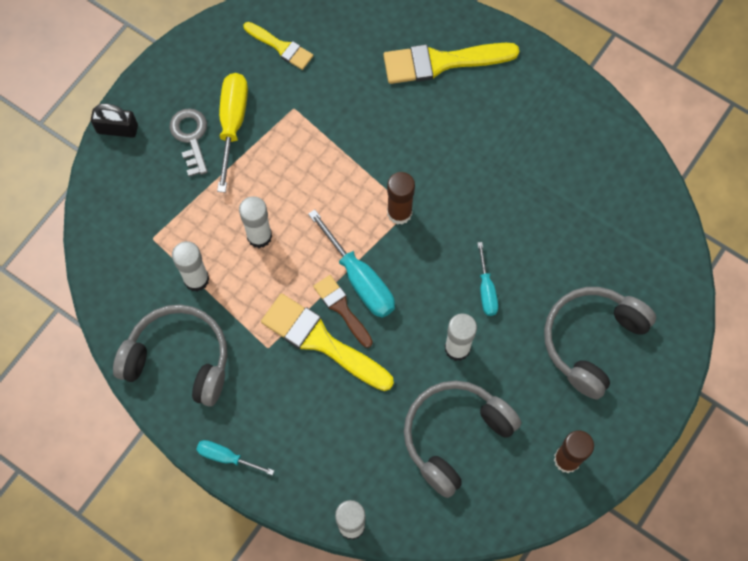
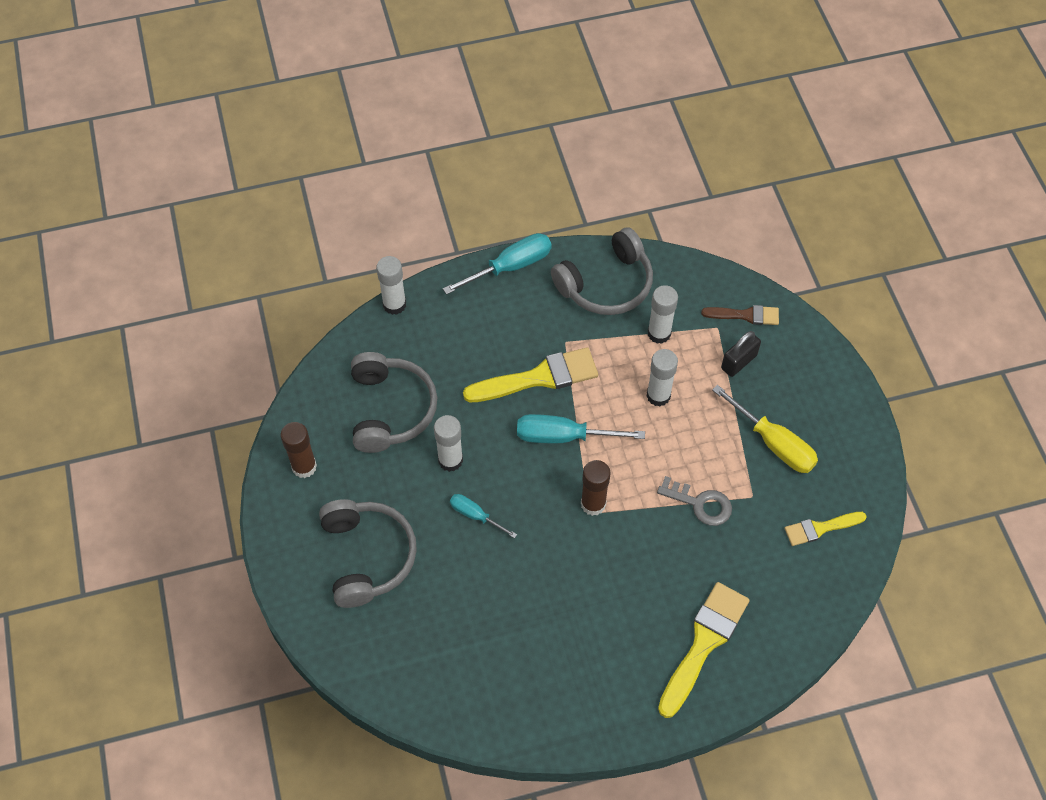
camera: 130 degrees right, 10 degrees down
black padlock [91,103,138,138] -> black padlock moved to [721,331,761,377]
grey key [169,108,208,177] -> grey key moved to [657,476,732,526]
turquoise screwdriver [196,440,274,475] -> turquoise screwdriver [443,233,552,295], size x1.72
brown brush [313,275,373,348] -> brown brush moved to [701,305,779,325]

